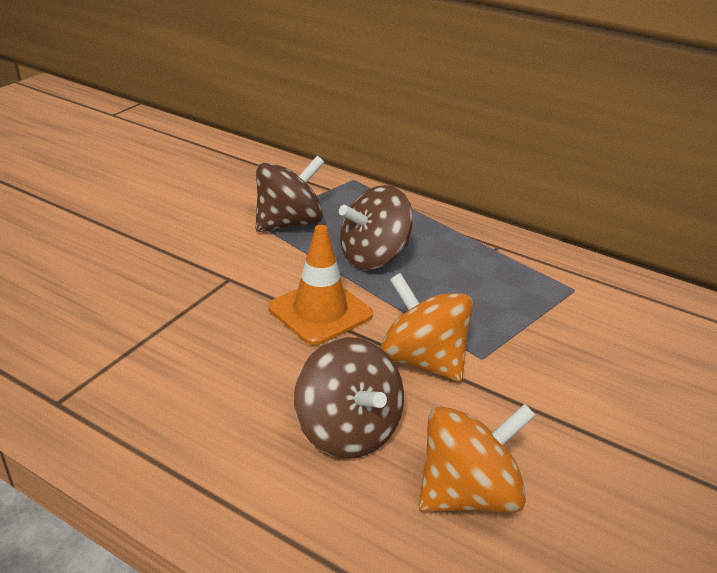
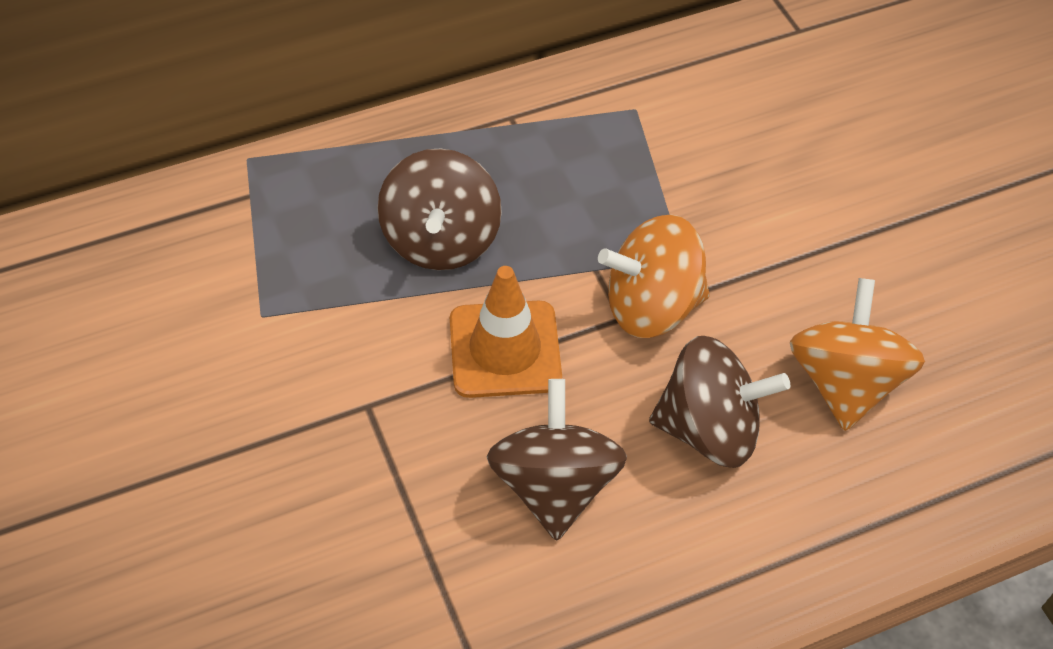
camera: 55 degrees left, 20 degrees up
brown spinning top [256,156,325,232] -> brown spinning top moved to [487,379,627,541]

